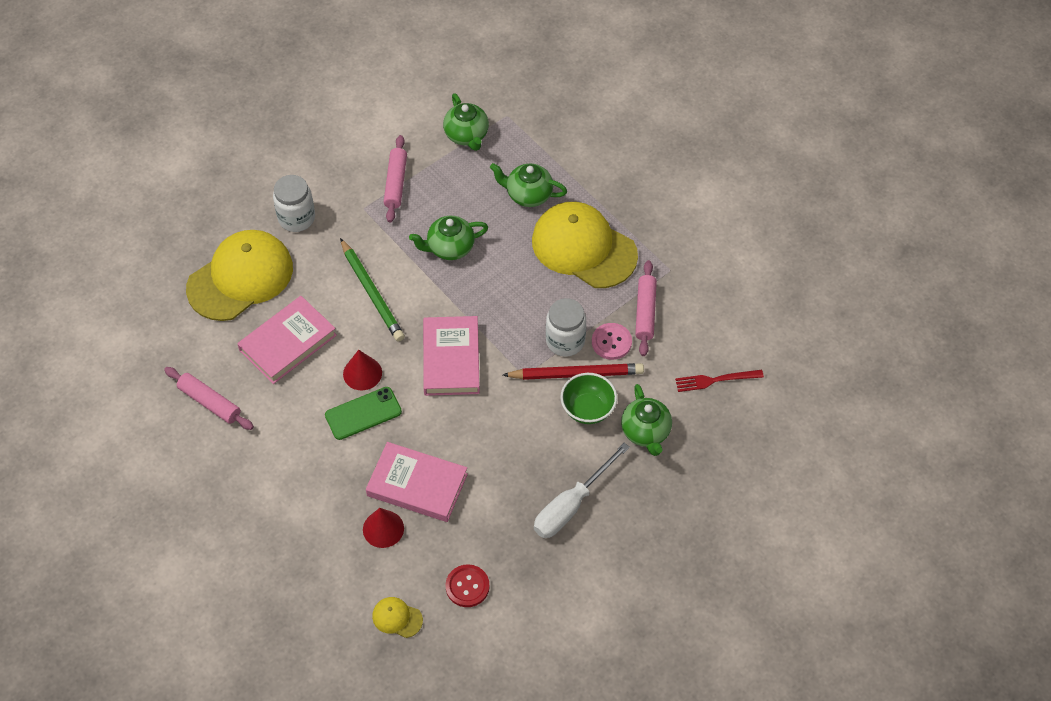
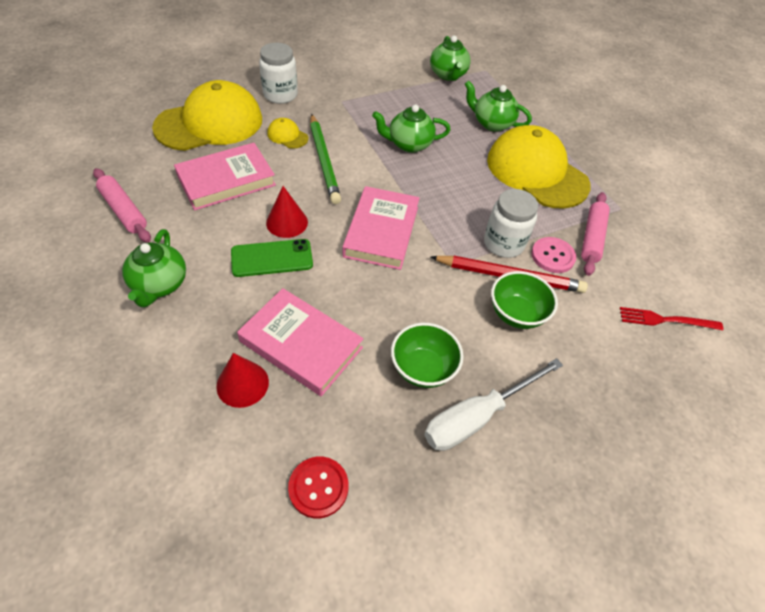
camera: 10 degrees right, 5 degrees down
yellow cap [372,597,423,638] -> yellow cap moved to [267,118,308,149]
pink rolling pin [384,135,407,222] -> none
green teapot [621,384,672,456] -> green teapot moved to [122,229,186,307]
none -> green bowl [391,323,464,388]

